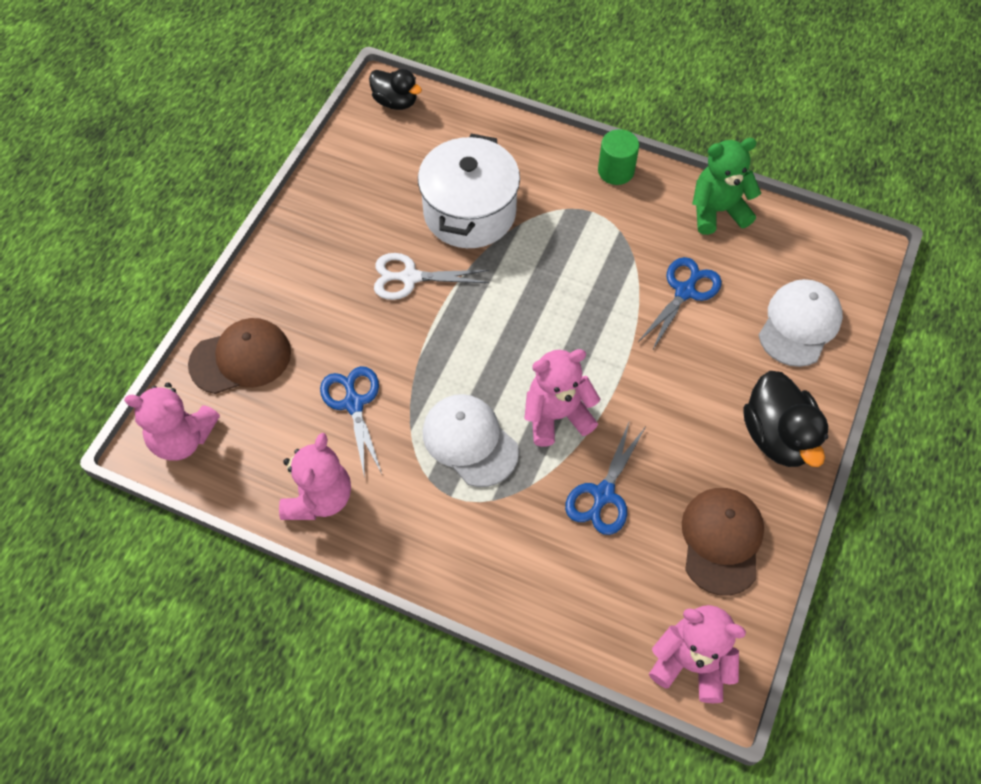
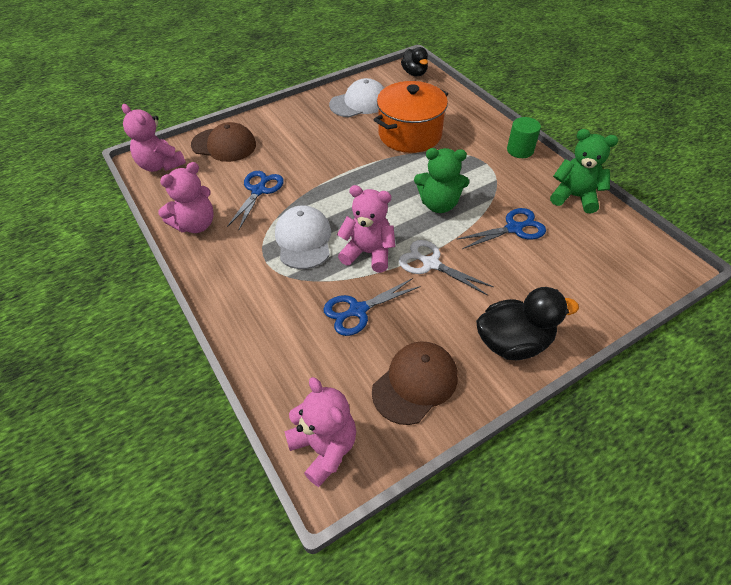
camera: 35 degrees right, 10 degrees down
white scissors [374,253,489,300] -> white scissors moved to [399,240,494,296]
white pot [418,134,520,248] -> orange pot [374,81,448,153]
black duck [744,371,828,467] -> black duck turned 120 degrees counterclockwise [476,287,579,360]
white cap [759,279,843,367] -> white cap moved to [329,78,384,117]
none -> green teddy bear [414,148,469,213]

